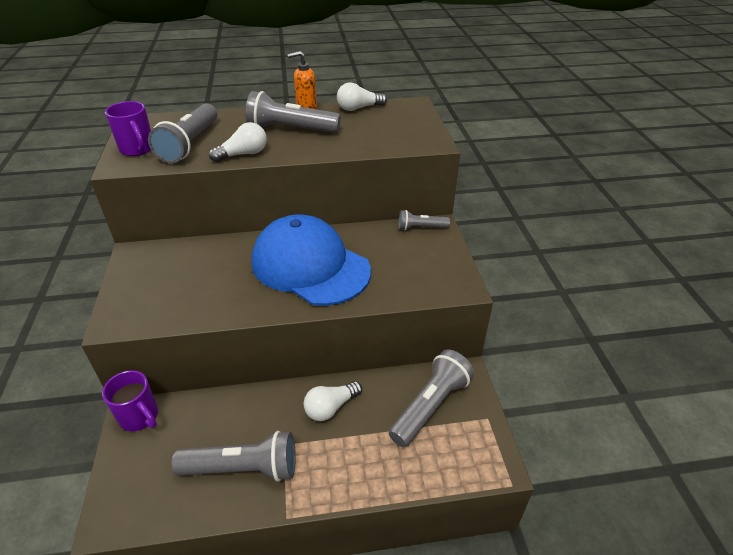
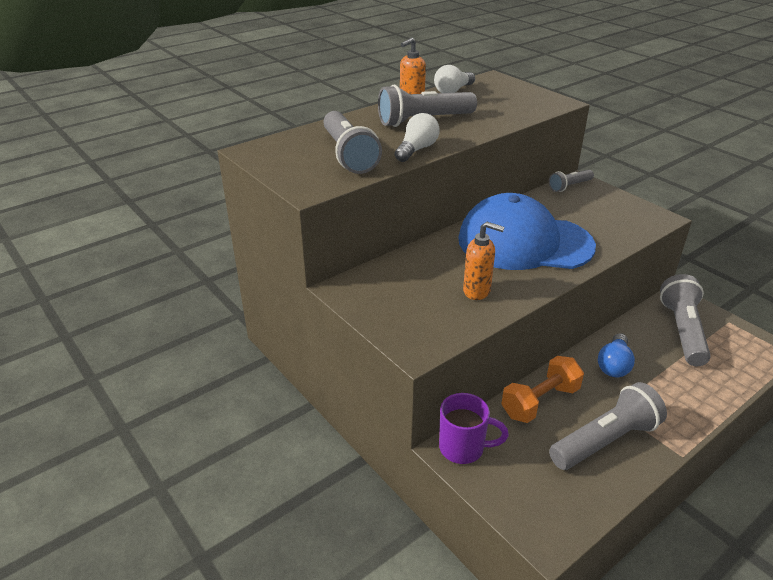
camera: 30 degrees left, 5 degrees down
purple mug [105,101,151,156] -> none
white light bulb [304,381,362,421] -> blue light bulb [598,333,635,377]
none -> orange soap dispenser [463,222,504,300]
none -> orange dumbbell [501,356,584,423]

